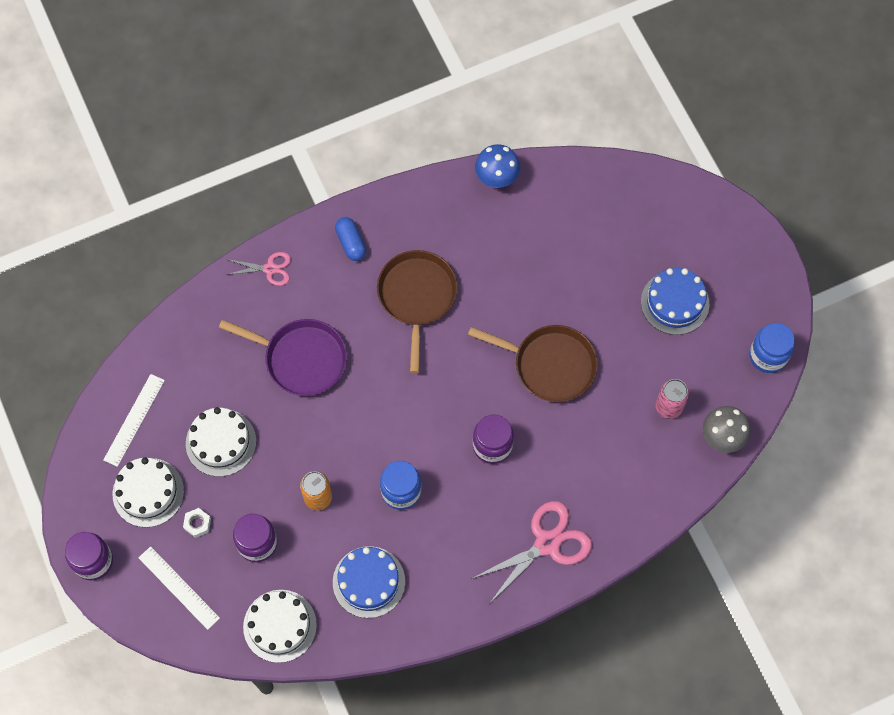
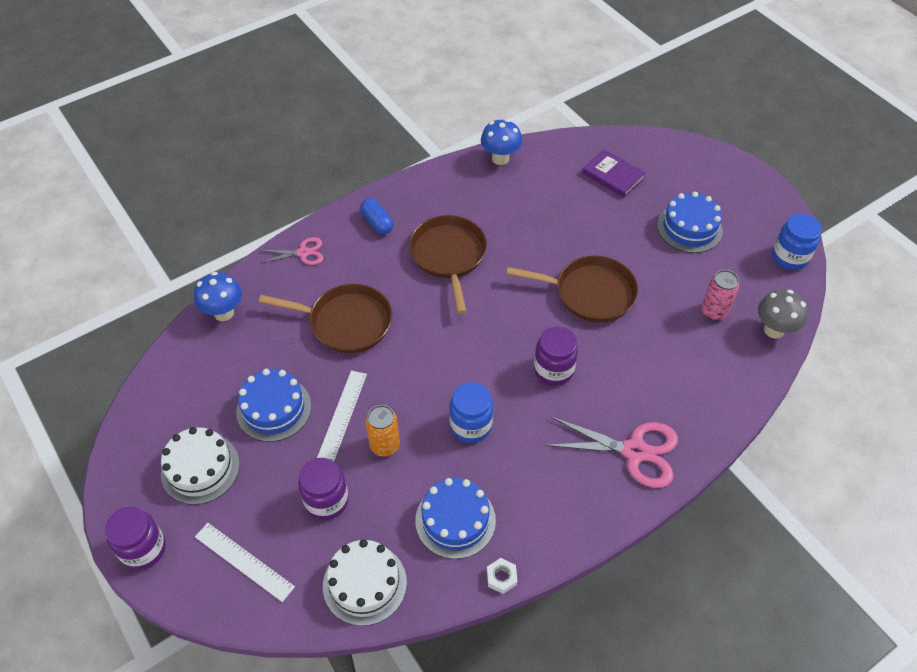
camera: 10 degrees left, 15 degrees down
white ruler [103,374,165,467] -> white ruler moved to [317,370,367,462]
white nut [183,508,211,538] -> white nut moved to [487,558,517,594]
white cake [186,407,256,477] -> blue cake [236,369,311,442]
purple pan [219,319,347,396] -> brown pan [259,284,392,353]
pink scissors [471,501,592,604] -> pink scissors turned 60 degrees clockwise [544,417,678,488]
none -> blue mushroom [194,272,242,321]
none -> purple book [582,149,646,198]

